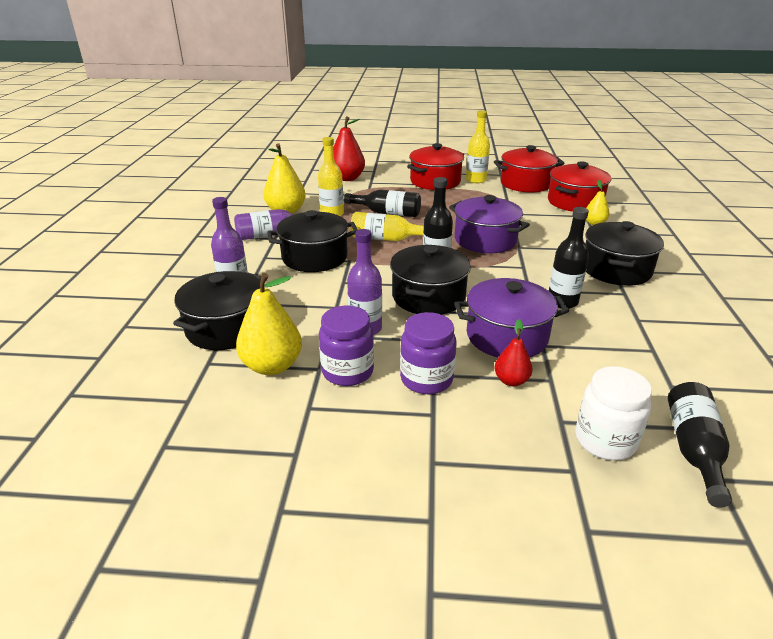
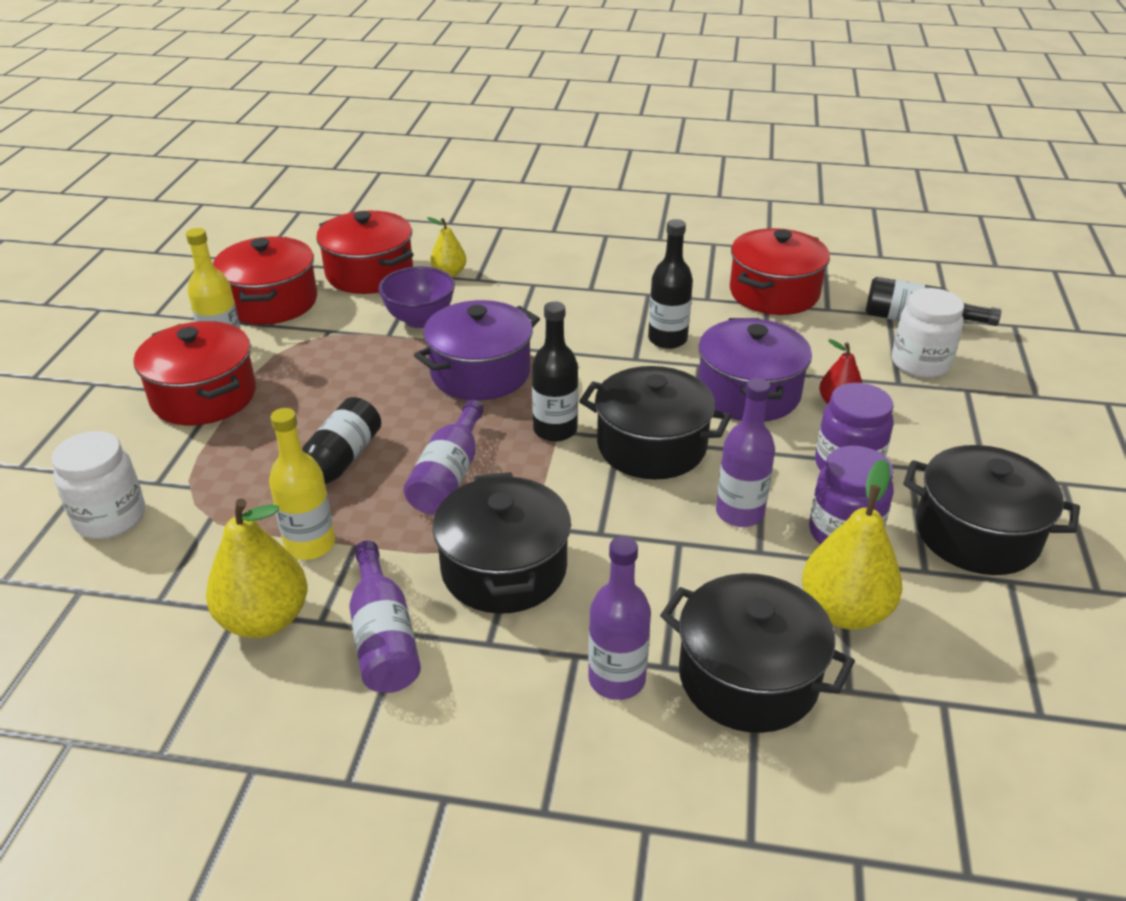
camera: 85 degrees left, 5 degrees up
red pear [333,116,365,181] -> white jar [51,431,145,539]
yellow bottle [350,212,424,241] -> purple bottle [403,400,484,514]
black pot [585,221,664,286] -> black pot moved to [903,445,1080,575]
none -> purple bowl [378,266,455,328]
none -> red pot [730,228,830,315]

